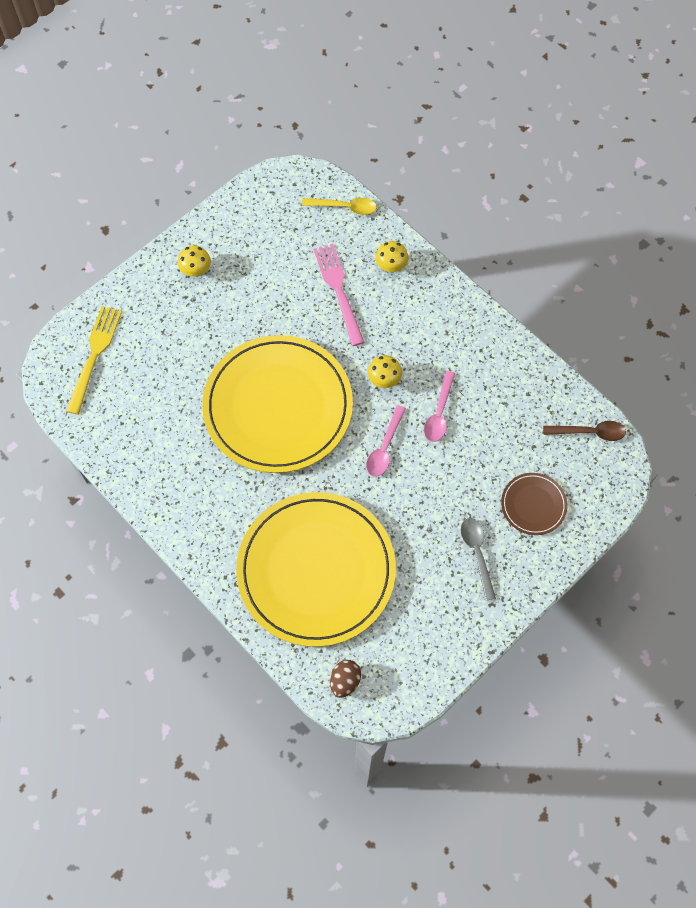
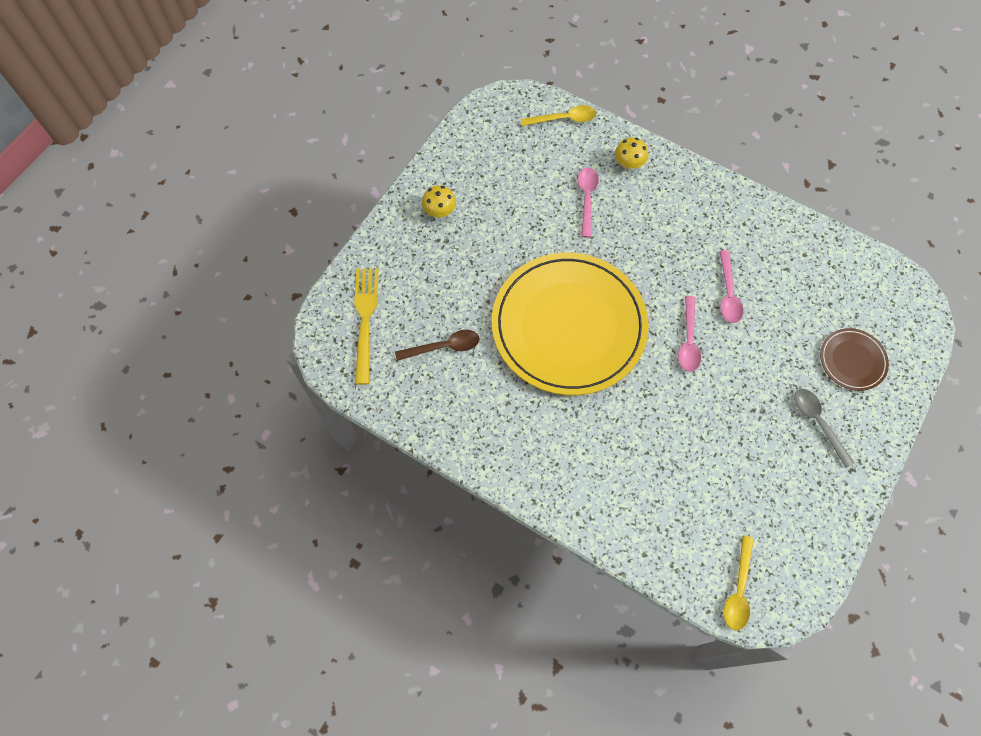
camera: 15 degrees left, 0 degrees up
yellow plate [236,492,396,647] -> none
pink fork [313,244,365,346] -> pink spoon [578,167,599,238]
brown egg [330,660,361,698] -> yellow spoon [724,535,754,630]
yellow mushroom [368,355,402,388] -> none
brown spoon [543,421,626,441] -> brown spoon moved to [395,330,479,361]

